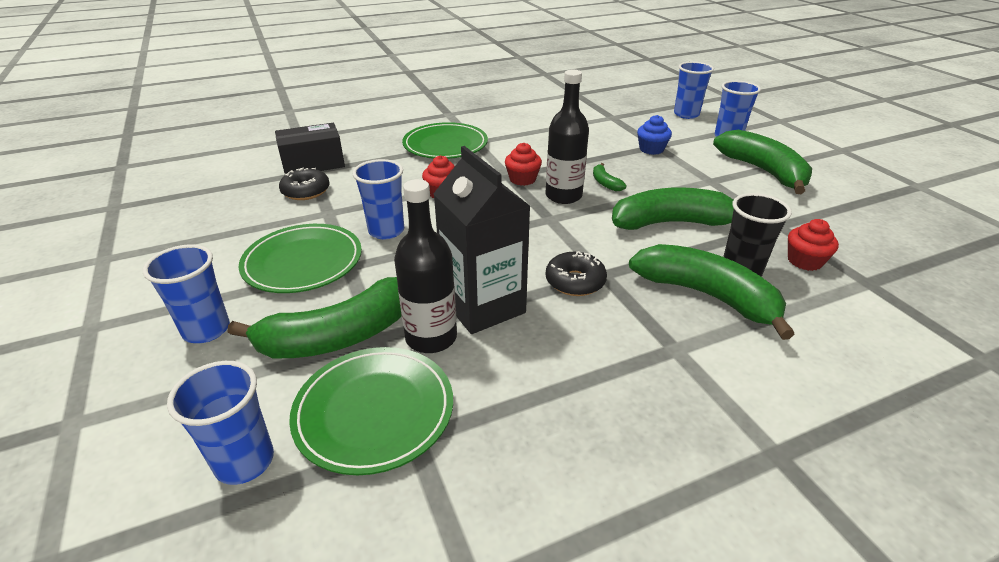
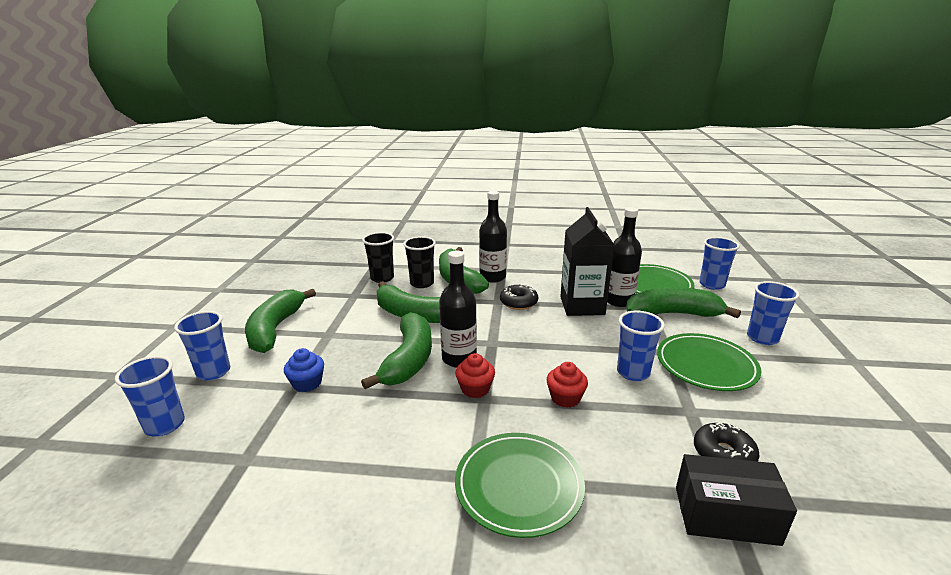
camera: 150 degrees left, 10 degrees down
green banana [593,163,627,191] -> green banana [361,312,432,389], size x2.34
red cupcake [788,219,839,271] -> black cup [362,232,394,283]
none -> black bottle [479,191,507,283]

